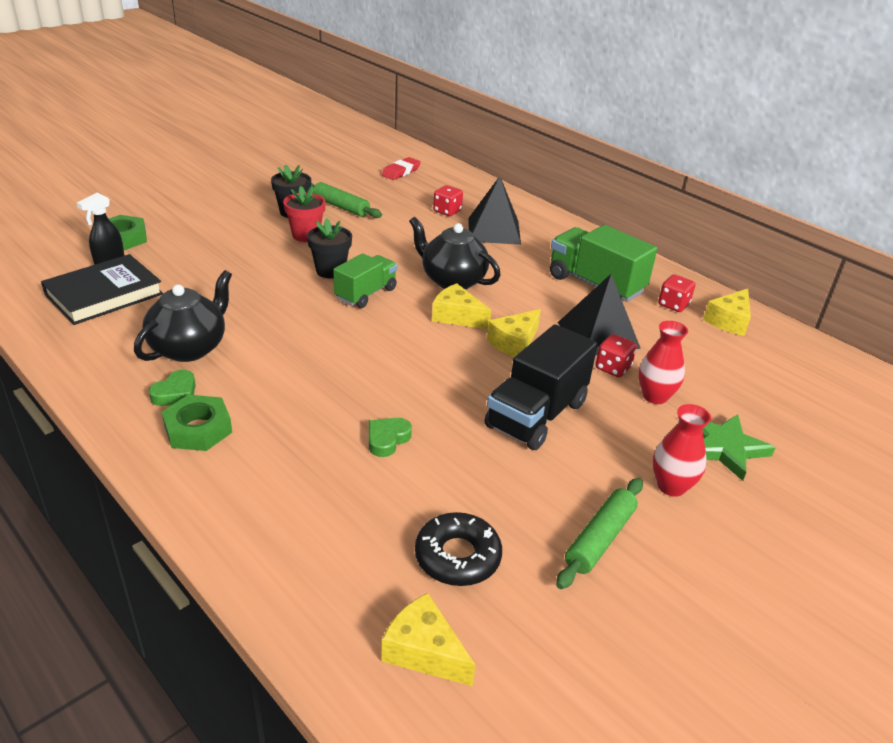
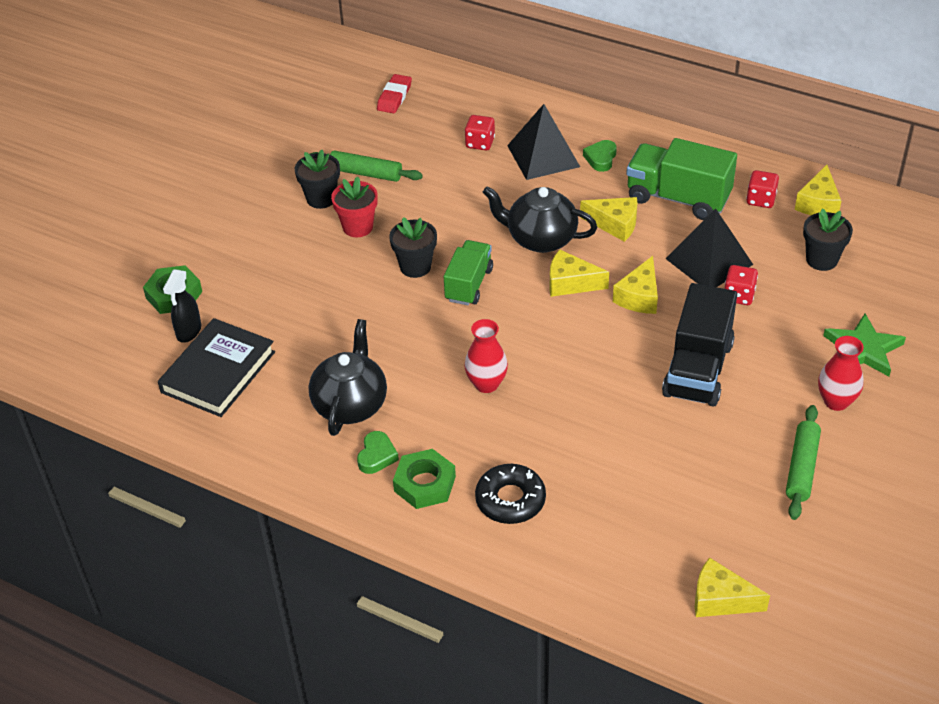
camera: 15 degrees left, 10 degrees up
green heart [369,418,412,457] -> green heart moved to [583,140,617,172]
black donut [415,512,502,586] -> black donut moved to [475,464,546,524]
red vase [638,321,688,404] -> red vase moved to [464,319,508,393]
none -> yellow cheese [580,197,637,242]
none -> black flower pot [803,208,853,271]

